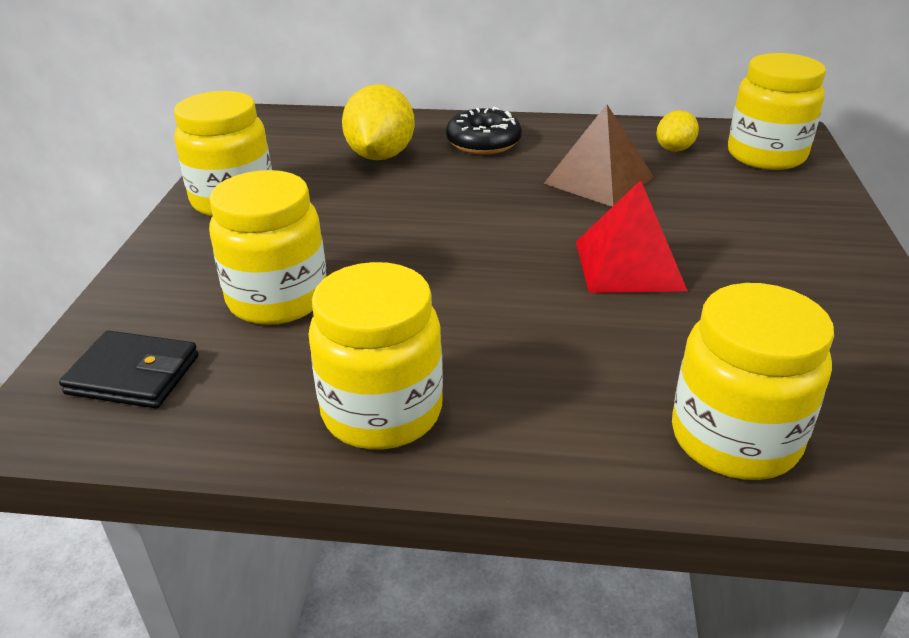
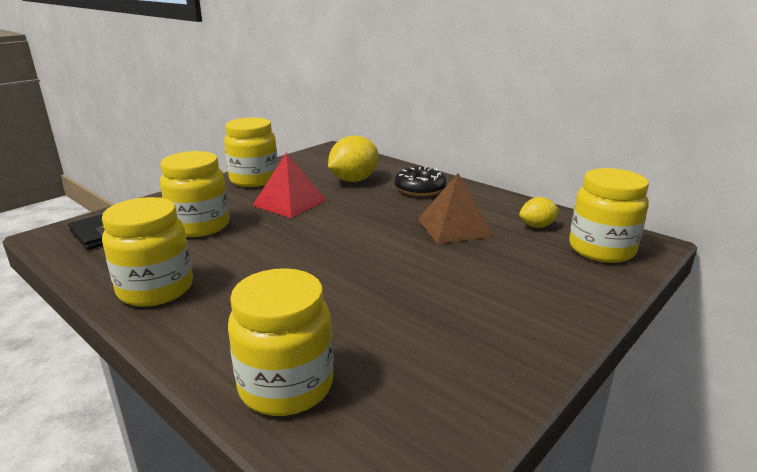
camera: 35 degrees right, 10 degrees down
red pyramid [576,180,688,293] -> red pyramid moved to [252,153,327,218]

